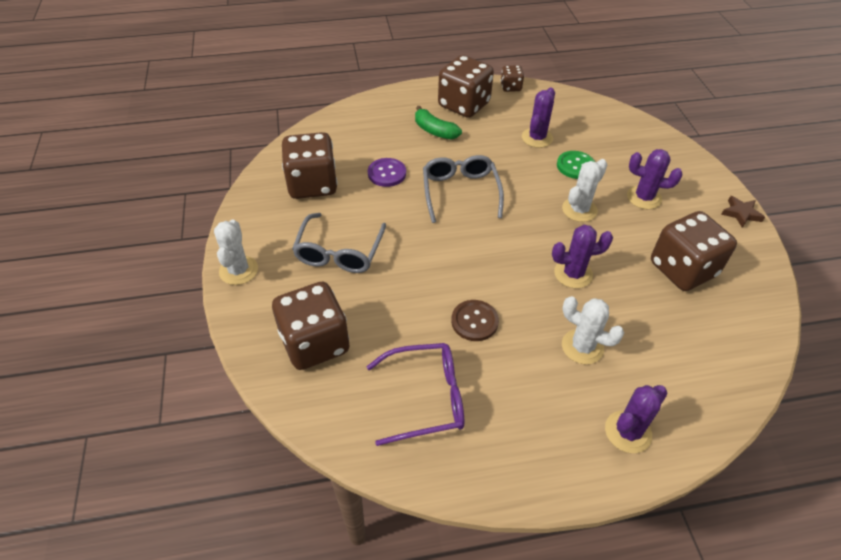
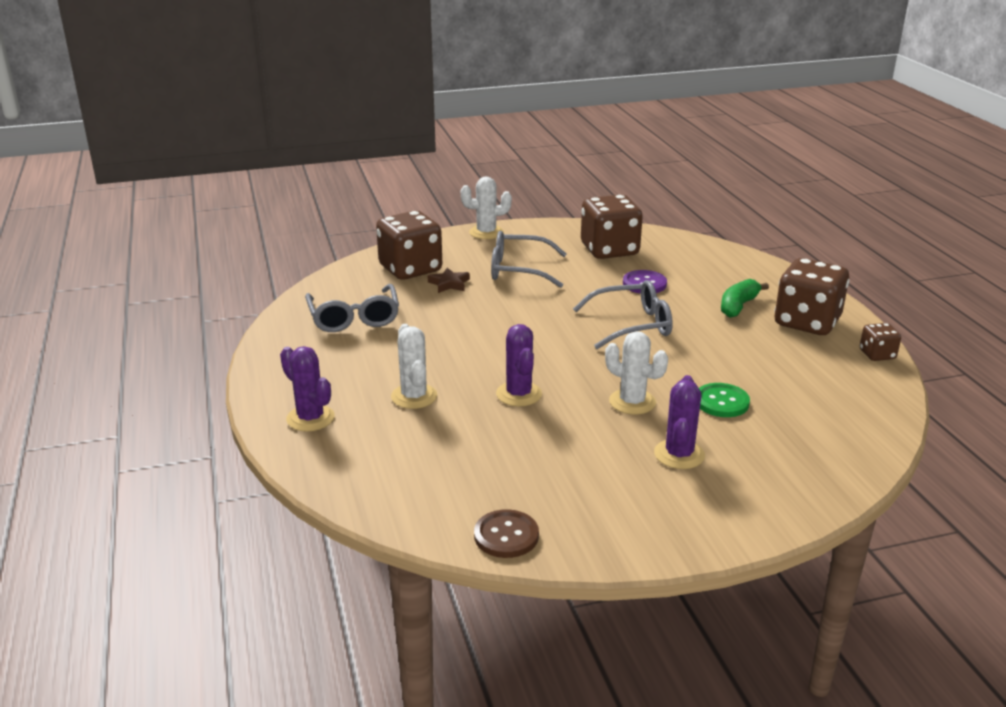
camera: 85 degrees right, 20 degrees down
purple glasses [366,343,464,446] -> grey glasses [305,284,399,332]
brown button [451,300,499,341] -> brown button moved to [474,509,539,558]
purple cactus [522,87,555,148] -> none
white cactus [562,296,624,364] -> white cactus turned 45 degrees counterclockwise [391,324,437,409]
brown dice [651,211,737,291] -> none
brown star [721,196,765,228] -> brown star moved to [428,267,470,293]

